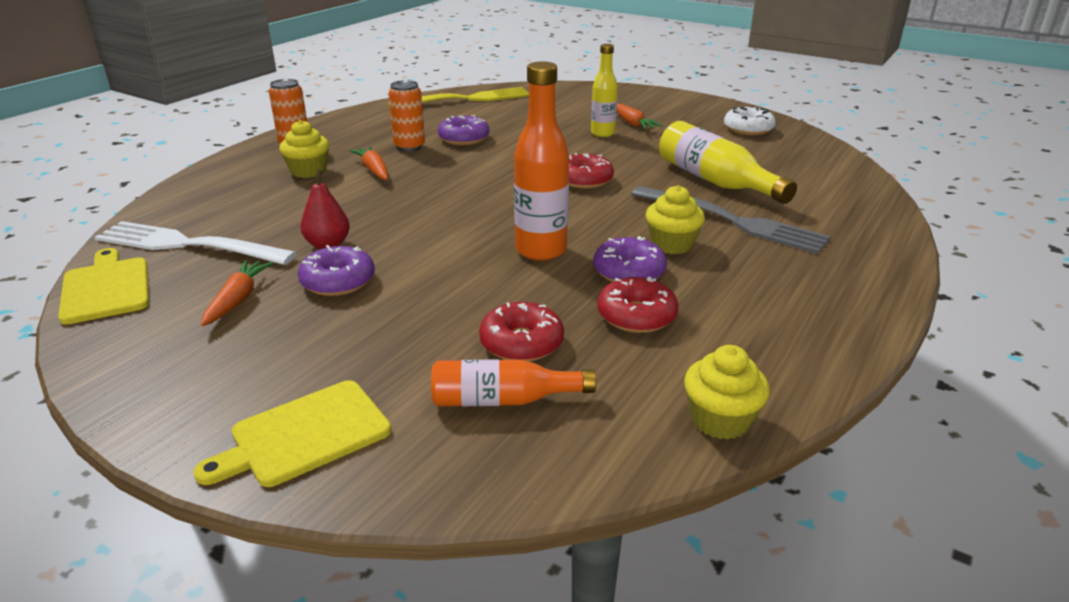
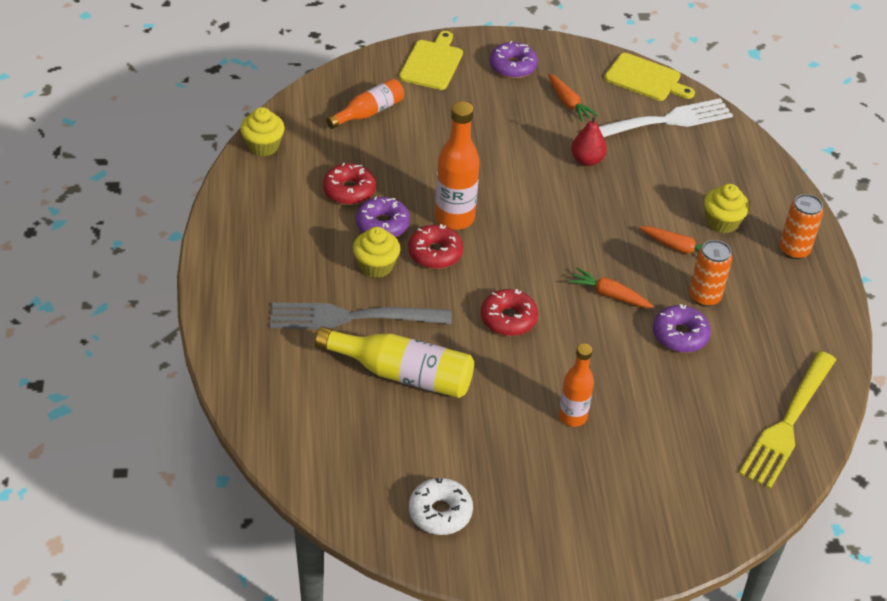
camera: 140 degrees right, 15 degrees up
purple donut [298,245,375,296] -> purple donut moved to [490,41,538,78]
red donut [479,302,564,362] -> red donut moved to [408,224,463,269]
yellow bottle [591,44,618,137] -> orange bottle [559,344,594,427]
orange carrot [617,104,663,130] -> orange carrot moved to [568,267,654,308]

